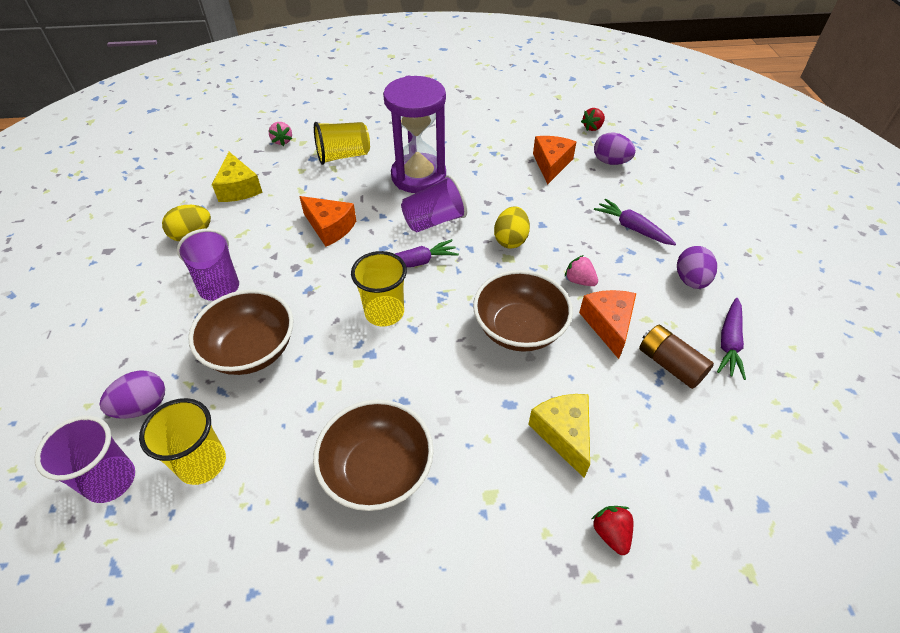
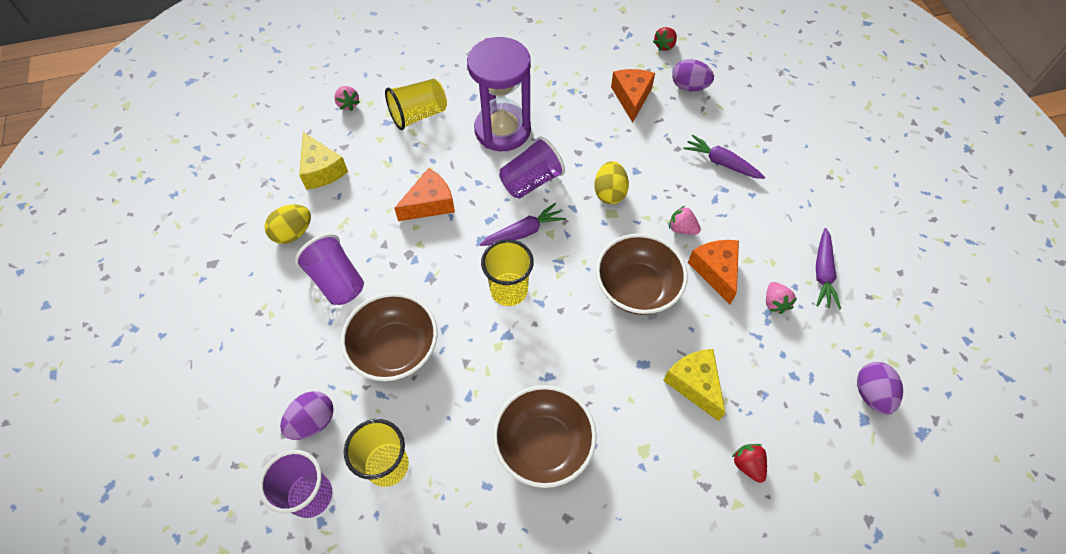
camera: 10 degrees left, 10 degrees up
orange cheese [299,196,356,247] -> orange cheese turned 60 degrees counterclockwise [394,168,455,221]
brown battery [639,325,714,389] -> pink strawberry [766,282,797,314]
purple egg [677,246,717,289] -> purple egg moved to [857,362,903,415]

